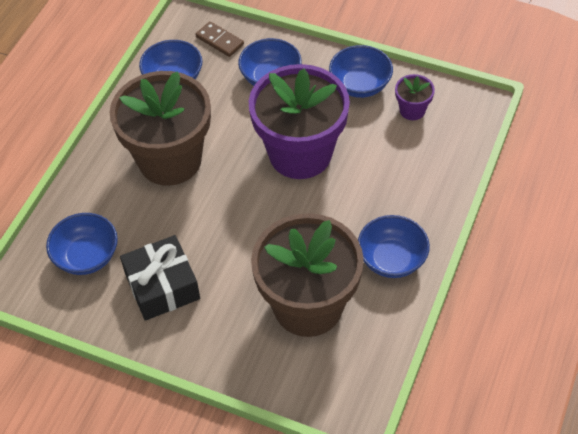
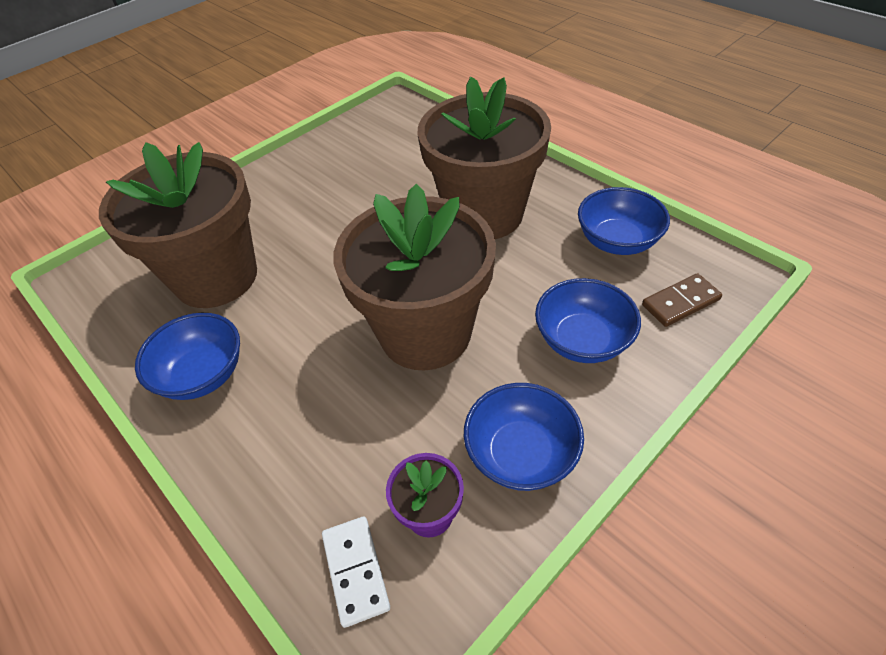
camera: 115 degrees right, 5 degrees down
blue bowl [46,213,118,275] -> none
black gift [120,235,200,321] -> none
purple flower pot [249,64,350,179] -> brown flower pot [334,183,496,370]
none -> white domino [322,516,390,628]

